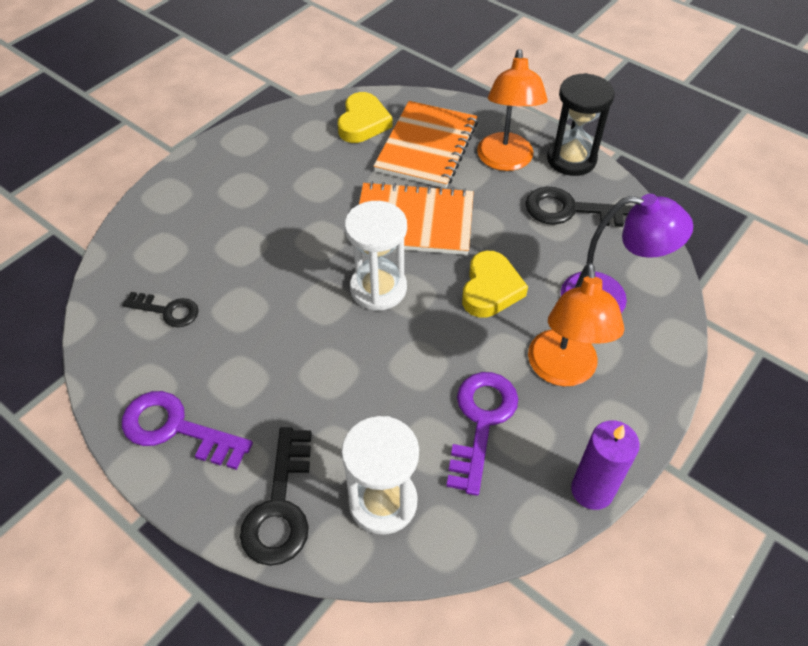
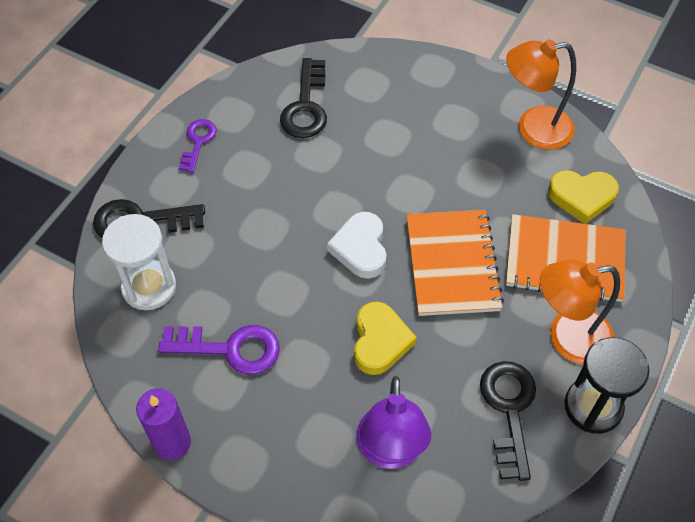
camera: 80 degrees right, 5 degrees up
black key [122,292,199,327] -> black key [280,58,327,138], size x1.59
purple key [122,391,253,470] -> purple key [179,119,217,173], size x0.63
white hourglass [345,201,407,311] -> white heart [327,212,386,279]
yellow heart [462,251,528,318] -> yellow heart turned 90 degrees counterclockwise [354,302,417,375]
orange lamp [528,263,624,386] -> orange lamp moved to [506,39,576,150]

